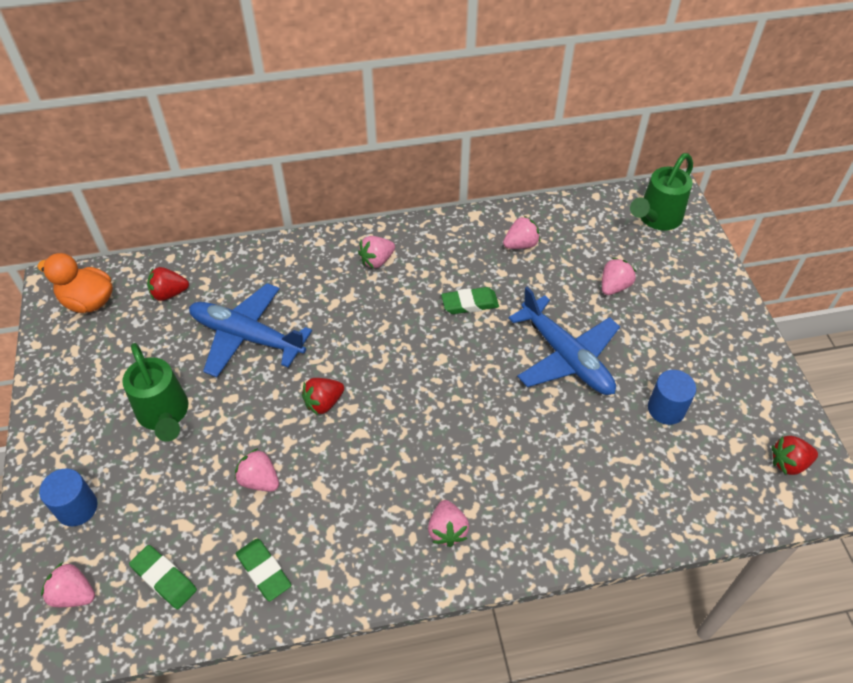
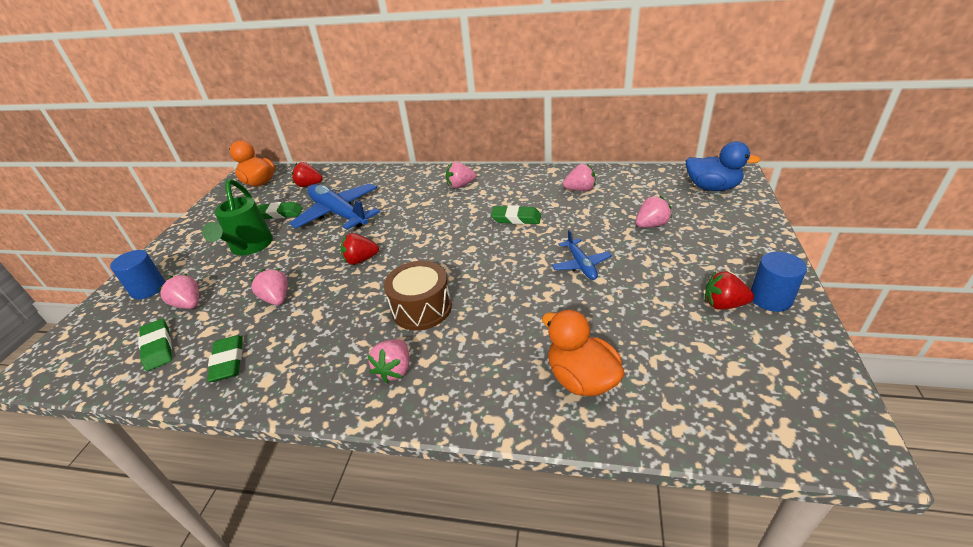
camera: 25 degrees right, 15 degrees down
pink strawberry [41,562,95,607] -> pink strawberry moved to [159,274,199,309]
blue plane [508,287,620,395] -> blue plane [552,230,612,280], size x0.52
green watering can [630,153,693,231] -> blue duck [686,141,761,191]
blue cylinder [648,370,696,425] -> blue cylinder moved to [751,252,807,312]
red strawberry [771,436,818,475] -> red strawberry moved to [705,271,754,310]
none -> green eraser [257,202,303,219]
none -> brown drum [384,261,452,330]
none -> orange duck [542,310,624,396]

